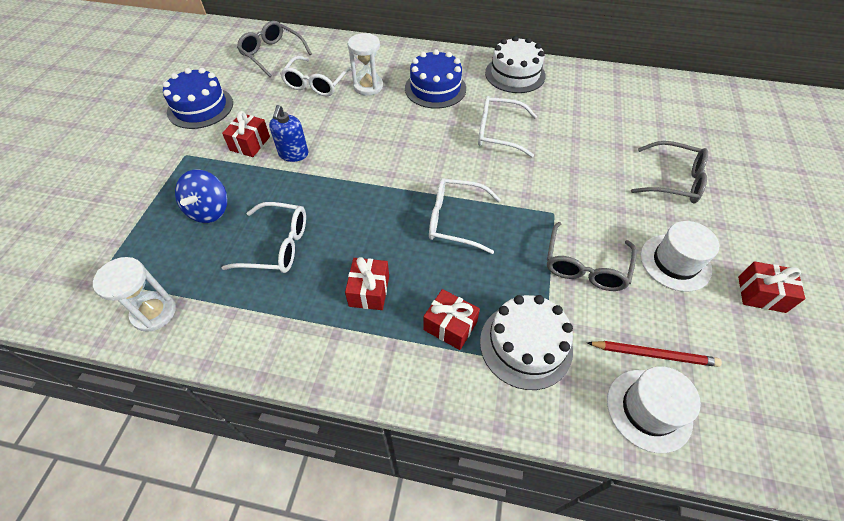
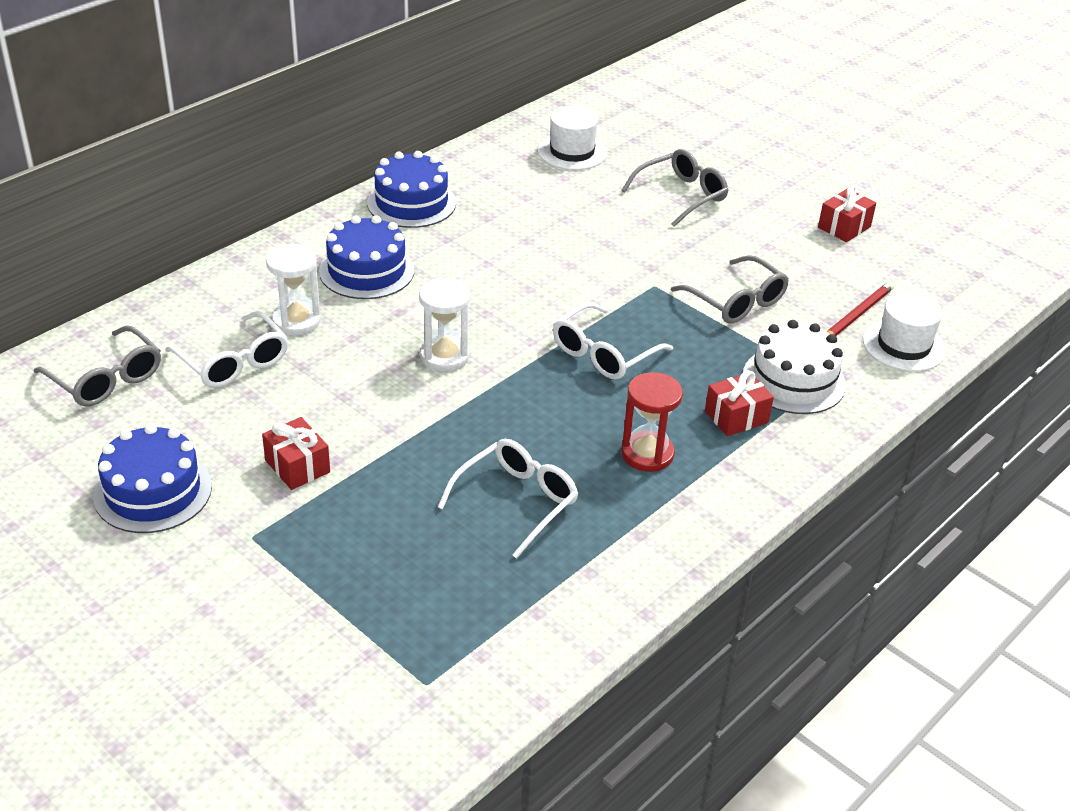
camera: 60 degrees left, 15 degrees down
white hourglass [93,257,176,332] -> white hourglass moved to [419,278,470,371]
blue spinning top [175,169,228,223] -> none
grey glasses [237,21,312,77] -> grey glasses turned 120 degrees counterclockwise [34,325,161,407]
blue soap dispenser [269,105,308,162] -> none
red gift [345,257,389,310] -> red hourglass [621,372,683,472]
white glasses [478,96,537,157] -> none
white cake [485,36,546,93] -> blue cake [367,151,456,228]
white hat [641,221,719,292] -> white hat moved to [538,106,607,170]

